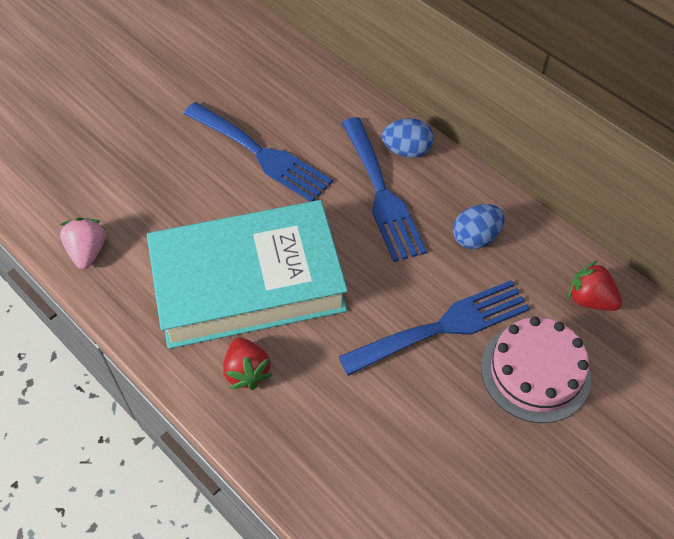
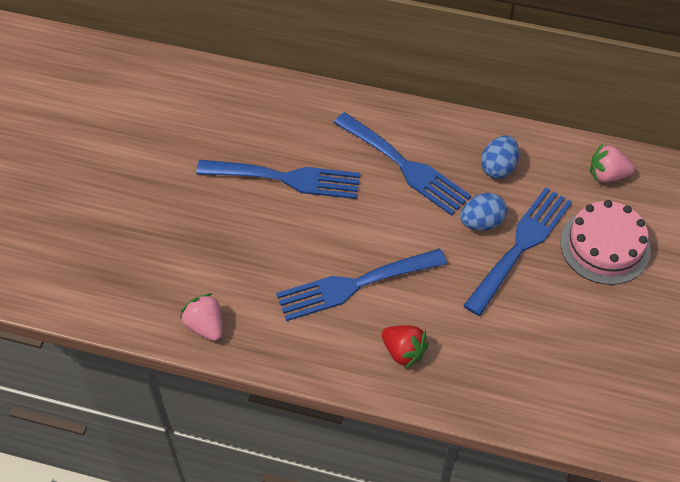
camera: 30 degrees left, 0 degrees up
turquoise book [147,200,348,349] -> blue fork [276,249,447,321]
blue egg [382,118,434,158] -> blue egg moved to [460,193,507,231]
red strawberry [568,261,622,311] -> pink strawberry [590,144,635,183]

